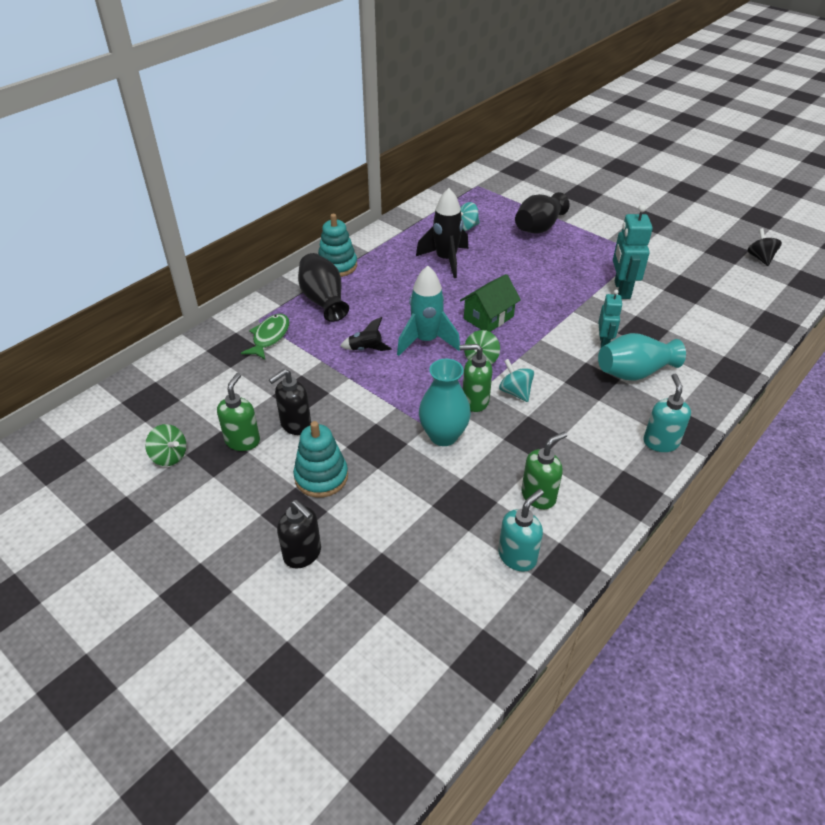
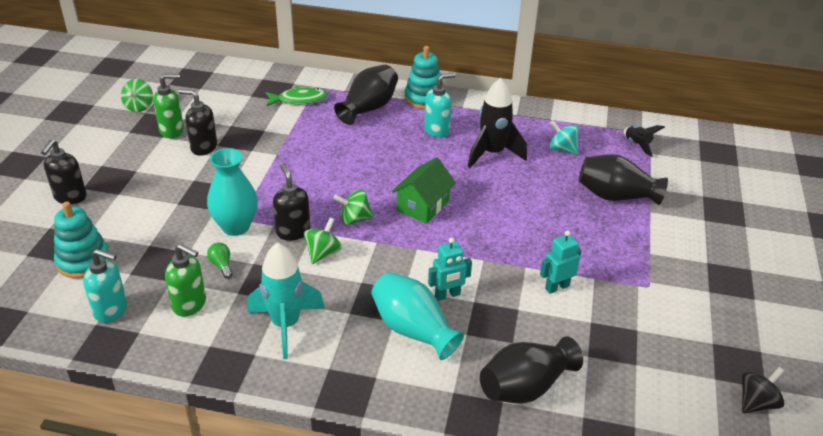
camera: 60 degrees right, 5 degrees down
turquoise stacking toy [293,421,348,498] -> turquoise stacking toy moved to [54,202,110,279]
black rocket [340,317,392,351] -> black rocket moved to [624,125,665,157]
turquoise rocket [397,266,460,356] -> turquoise rocket moved to [247,242,325,359]
green soap dispenser [459,344,492,412] -> black soap dispenser [273,163,310,241]
green house [460,274,521,332] -> green house turned 75 degrees counterclockwise [392,157,456,224]
turquoise spinning top [499,359,534,402] -> green spinning top [304,218,341,264]
turquoise robot [613,205,653,299] -> turquoise robot [540,230,581,294], size x0.63
turquoise soap dispenser [643,374,691,452] -> turquoise soap dispenser moved to [424,73,456,138]
none -> green light bulb [207,243,233,279]
none -> black vase [480,336,583,403]

